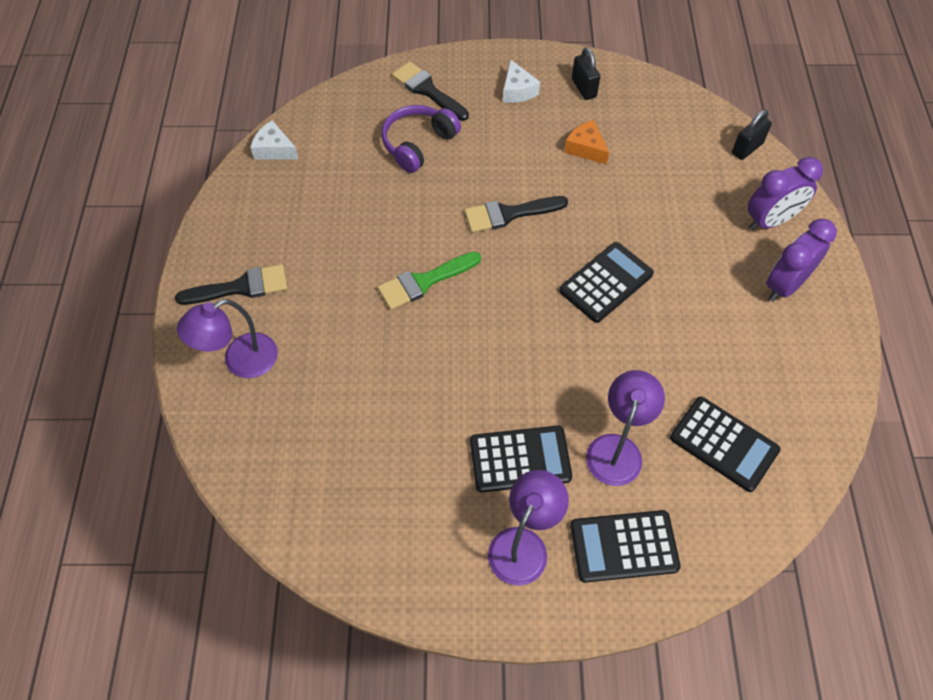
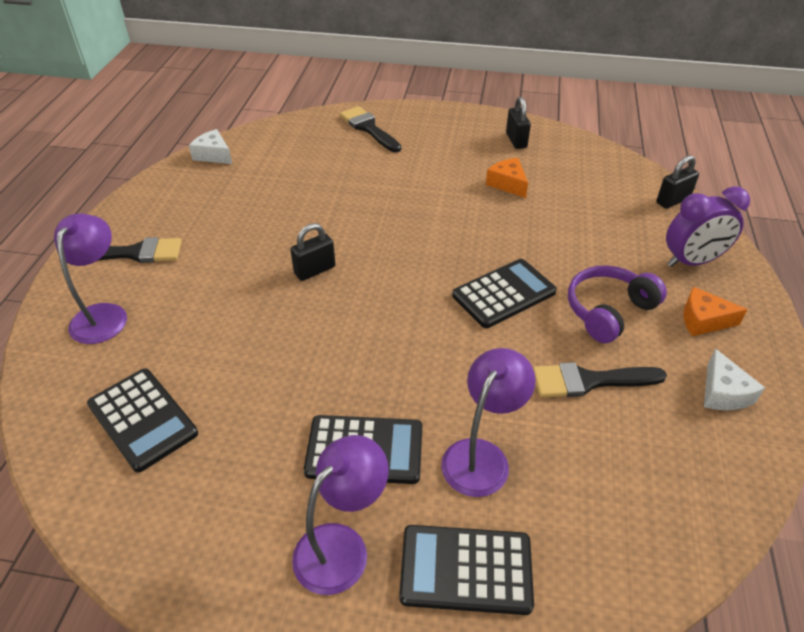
camera: 10 degrees right, 15 degrees down
purple lamp [177,299,278,378] -> purple lamp turned 120 degrees clockwise [54,213,127,344]
green brush [378,252,481,310] -> black padlock [290,223,335,281]
purple headphones [381,105,461,173] -> purple headphones moved to [568,265,667,343]
black brush [465,196,568,233] -> black brush moved to [533,362,667,397]
white cheese [503,59,540,103] -> white cheese moved to [704,349,765,410]
black calculator [670,397,780,492] -> black calculator moved to [87,368,198,472]
purple clock [766,219,837,301] -> orange cheese [683,287,748,336]

